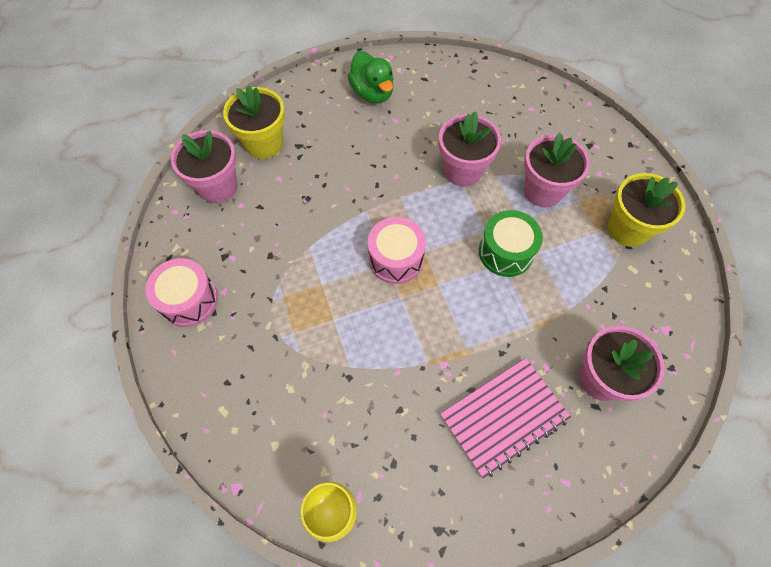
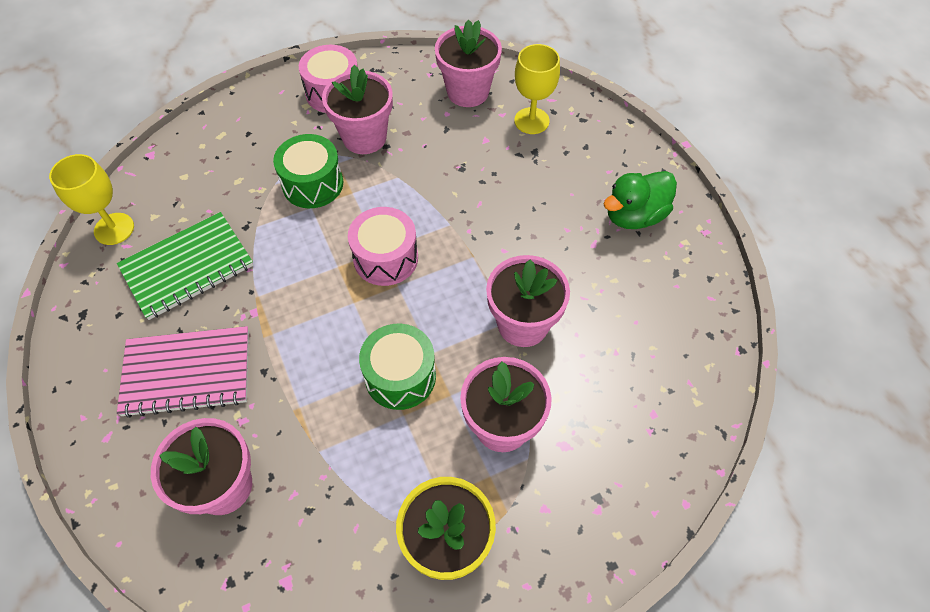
camera: 85 degrees right, 5 degrees down
yellow flower pot [223,85,285,159] -> yellow goblet [514,44,560,134]
pink notebook [440,358,571,479] -> pink notebook turned 60 degrees counterclockwise [117,326,249,418]
none -> green notebook [117,212,253,320]
none -> green drum [273,134,343,208]
none -> pink flower pot [322,65,393,154]

